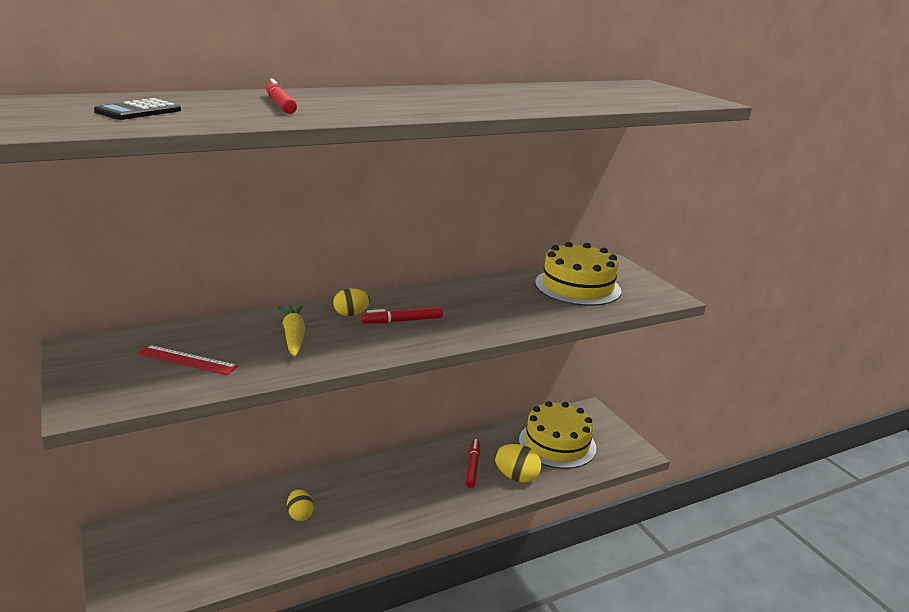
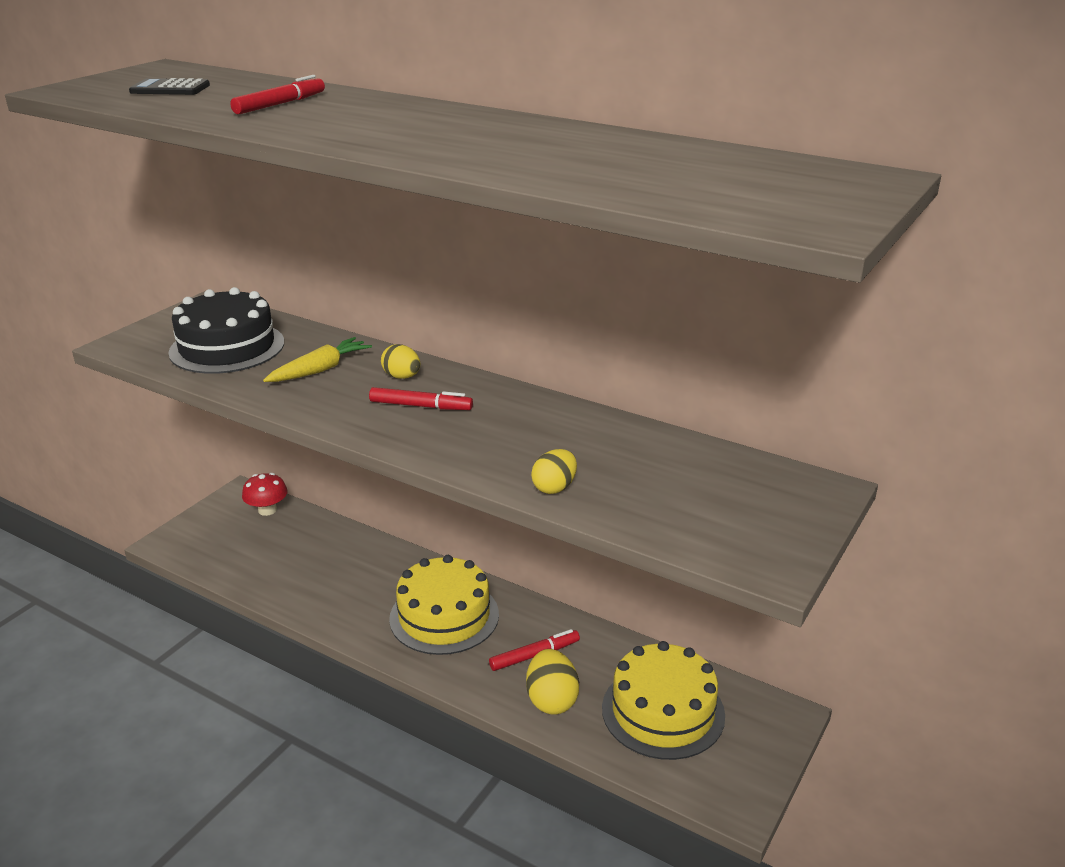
camera: 60 degrees right, 5 degrees up
red ruler [137,345,238,375] -> black cake [168,287,284,374]
yellow egg [287,489,314,521] -> yellow egg moved to [531,449,577,494]
red marker [361,307,443,324] -> red marker turned 150 degrees clockwise [369,387,473,410]
yellow cake [535,242,621,306] -> yellow cake moved to [389,555,499,655]
none -> red mushroom [242,473,288,516]

